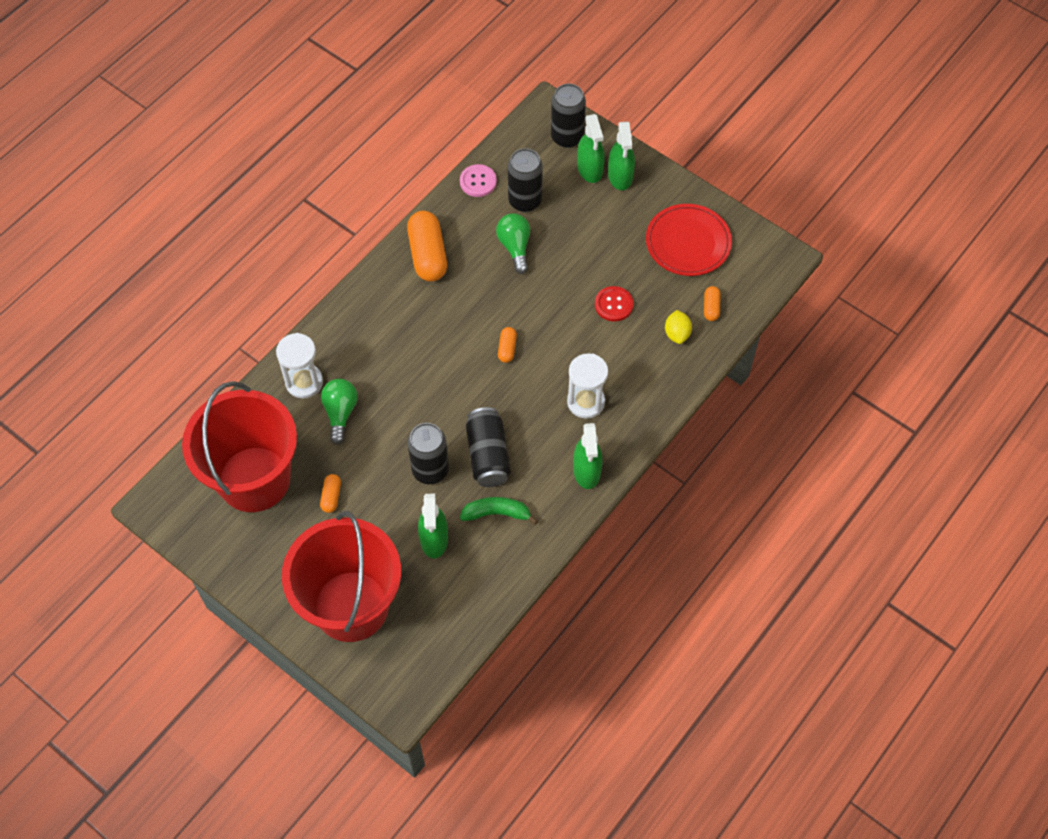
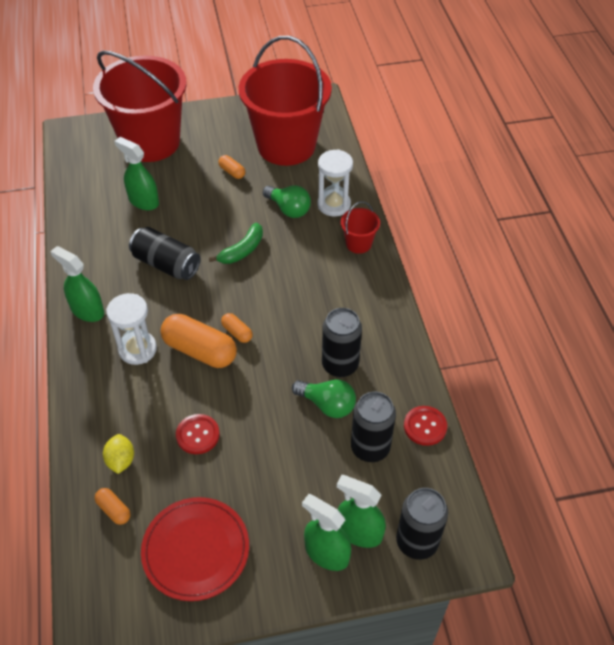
camera: 130 degrees right, 10 degrees down
orange capsule [407,211,447,282] -> orange capsule moved to [160,314,237,368]
black can [408,423,449,484] -> black can moved to [322,308,362,377]
pink button [460,164,497,197] -> red button [404,406,447,446]
green banana [460,497,538,525] -> green banana moved to [209,223,263,264]
yellow lemon [665,310,692,344] -> yellow lemon turned 45 degrees clockwise [103,434,134,474]
none -> red bucket [341,201,380,254]

